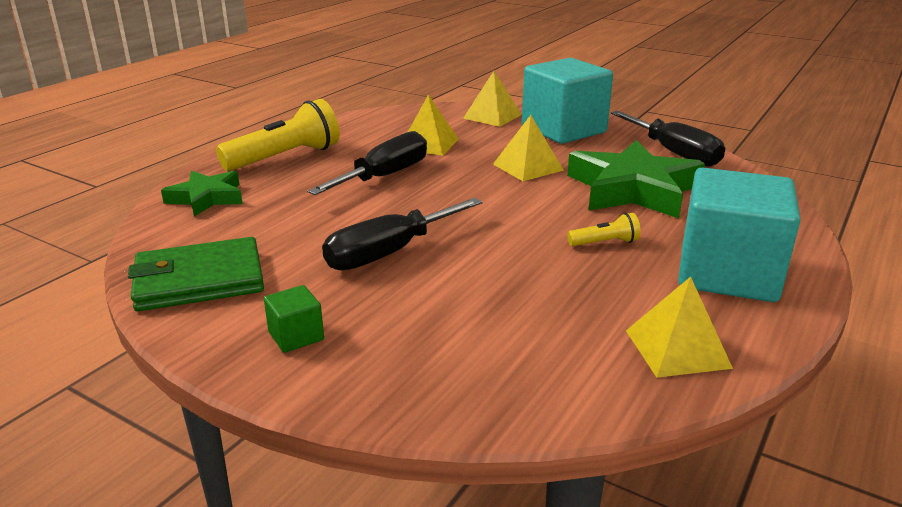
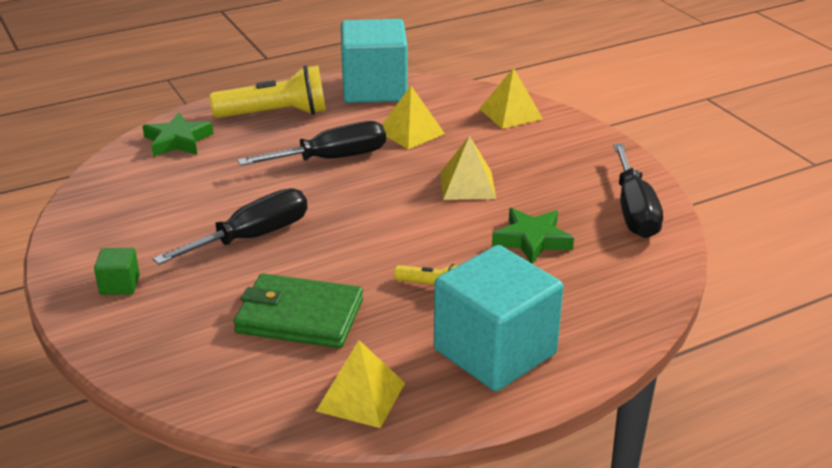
camera: 30 degrees right, 5 degrees up
green wallet [128,237,264,311] -> green wallet moved to [234,273,363,348]
black screwdriver [322,198,483,271] -> black screwdriver turned 150 degrees clockwise [153,188,307,265]
turquoise cube [522,58,613,144] -> turquoise cube moved to [341,19,408,103]
green star [567,140,705,219] -> green star [492,208,574,264], size x0.57

